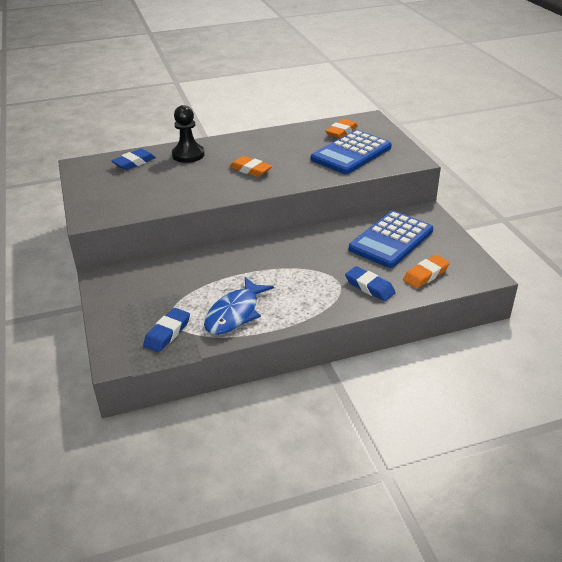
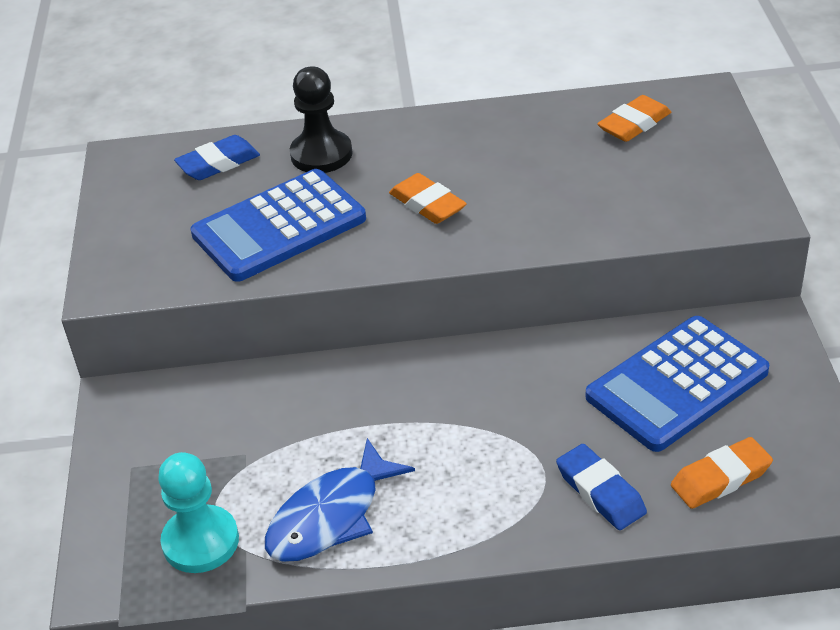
camera: 15 degrees right, 5 degrees up
blue eraser [143,308,190,352] -> turquoise pawn [158,452,239,573]
blue calculator [311,130,392,174] -> blue calculator moved to [190,169,366,282]

